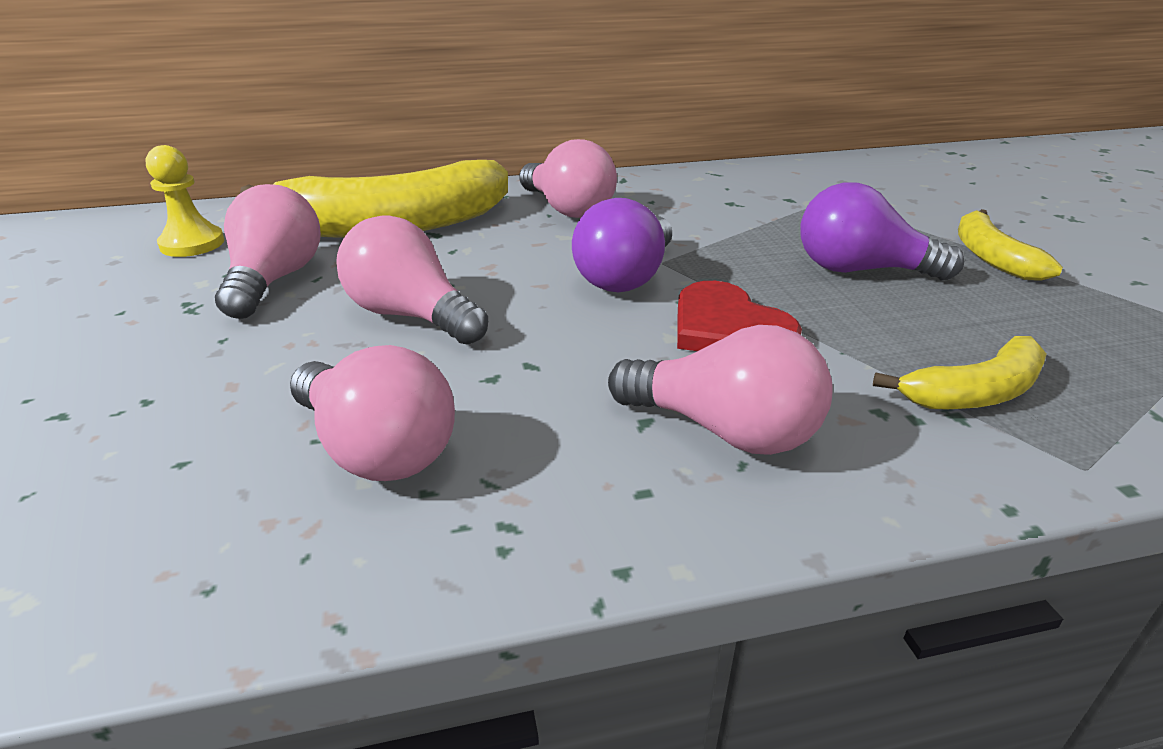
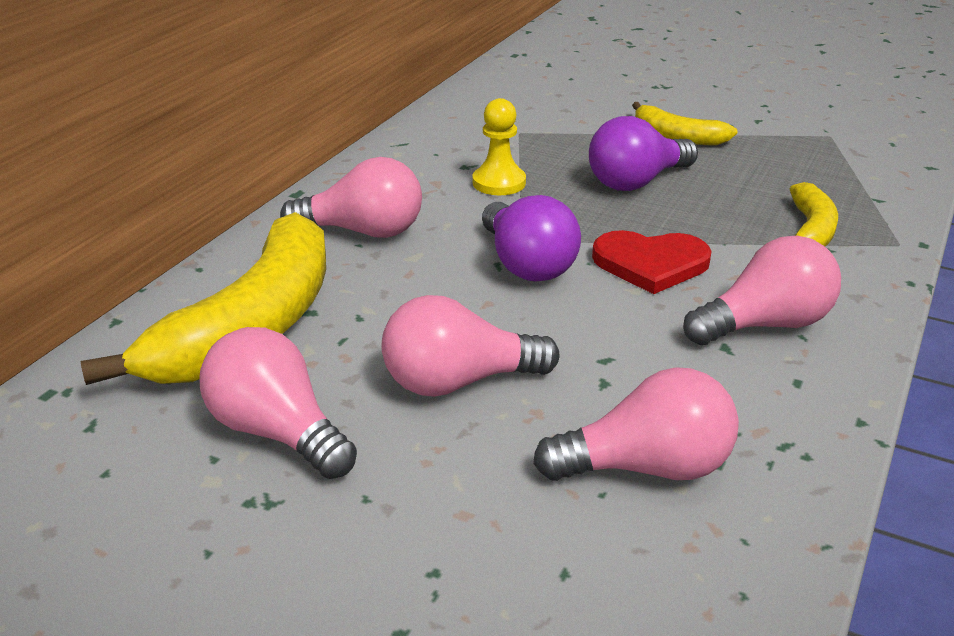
camera: 50 degrees left, 0 degrees up
yellow pawn [146,145,225,257] -> yellow pawn moved to [473,98,526,195]

